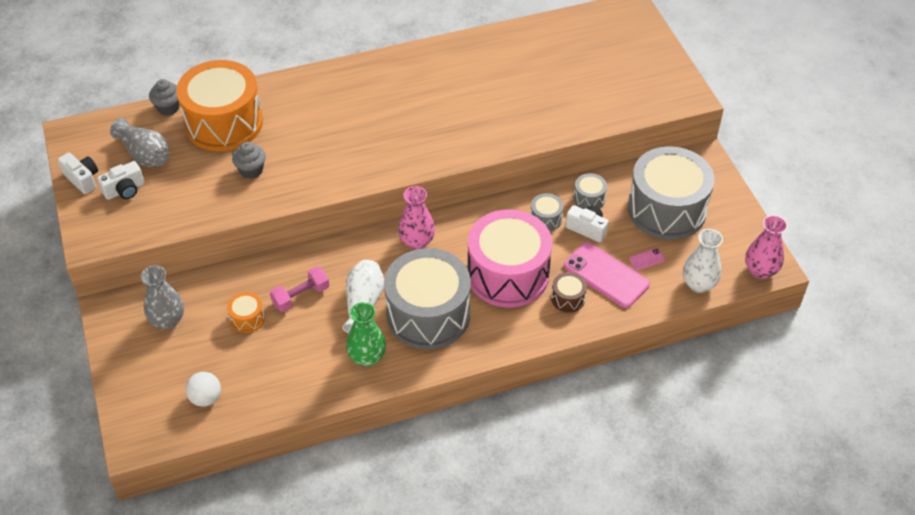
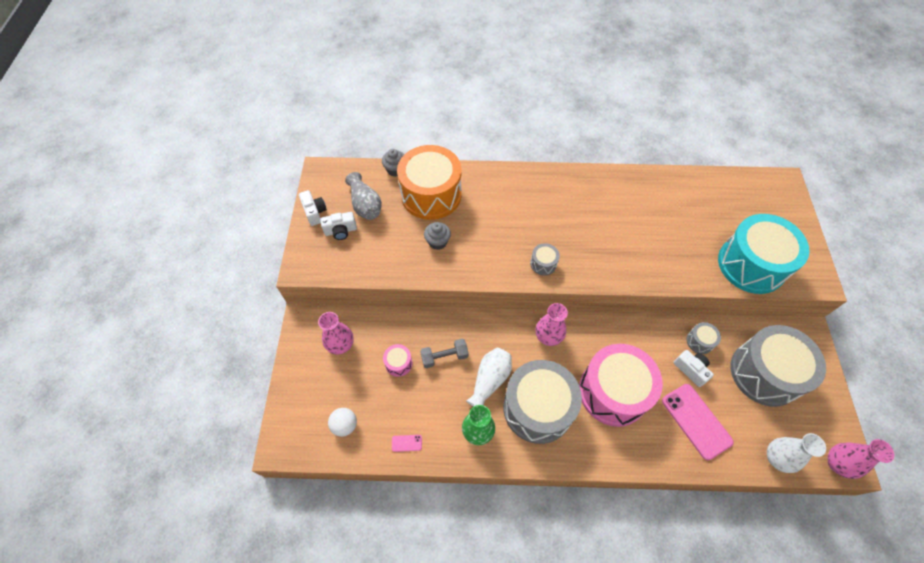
camera: 20 degrees right, 10 degrees up
grey vase [141,265,184,330] -> pink vase [318,312,354,355]
orange drum [227,292,265,333] -> pink drum [383,344,413,377]
pink dumbbell [270,266,329,312] -> grey dumbbell [420,339,469,368]
grey drum [531,193,564,231] -> grey drum moved to [530,243,560,275]
brown drum [551,272,587,313] -> none
pink phone [629,248,665,270] -> pink phone moved to [392,435,422,452]
none -> turquoise drum [718,214,809,294]

